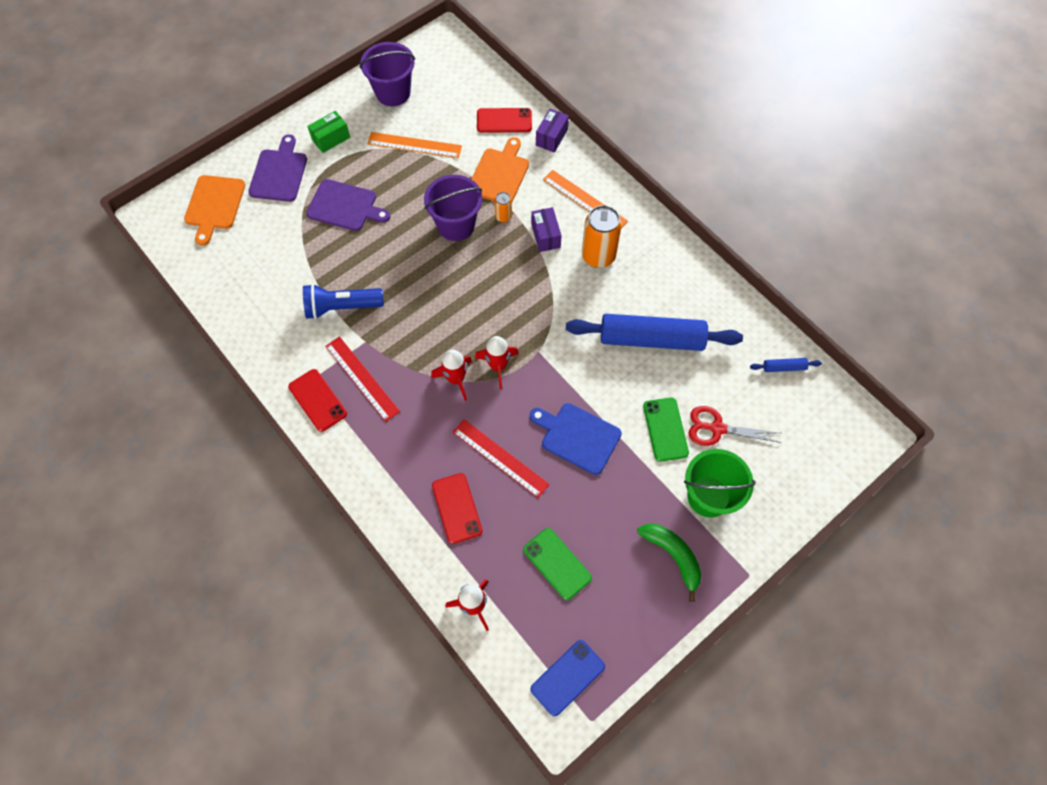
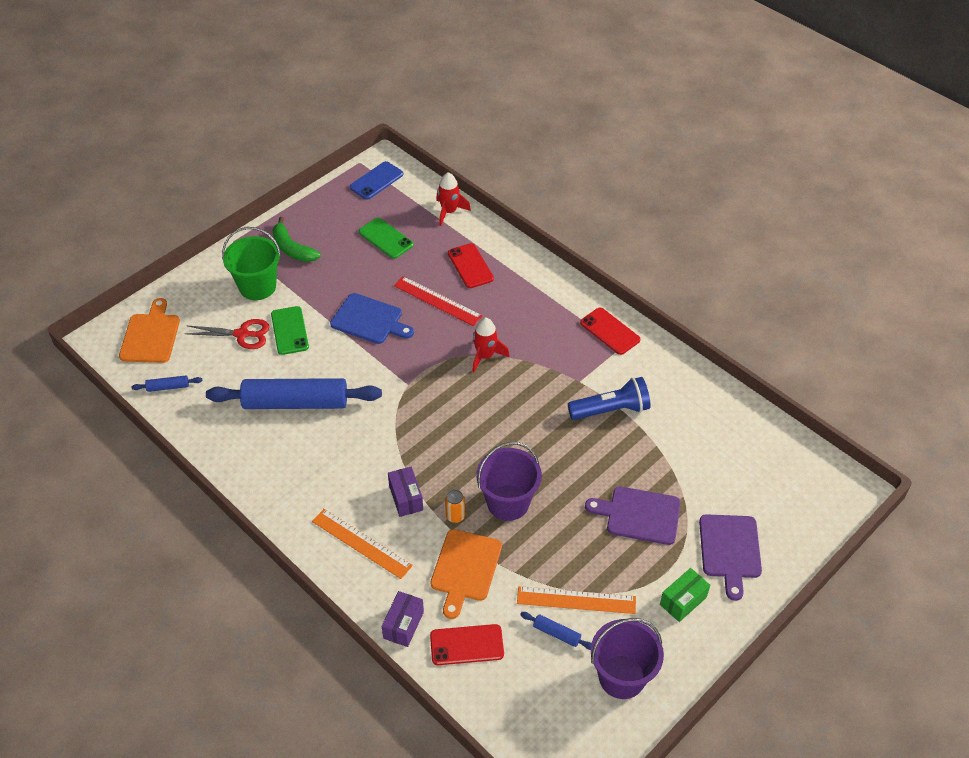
camera: 175 degrees right, 15 degrees down
orange cutting board [184,175,245,246] -> orange cutting board moved to [119,298,180,363]
red ruler [325,336,400,422] -> none
red rocket [475,336,519,389] -> none
orange can [582,205,622,268] -> none
none -> blue rolling pin [520,612,592,650]

